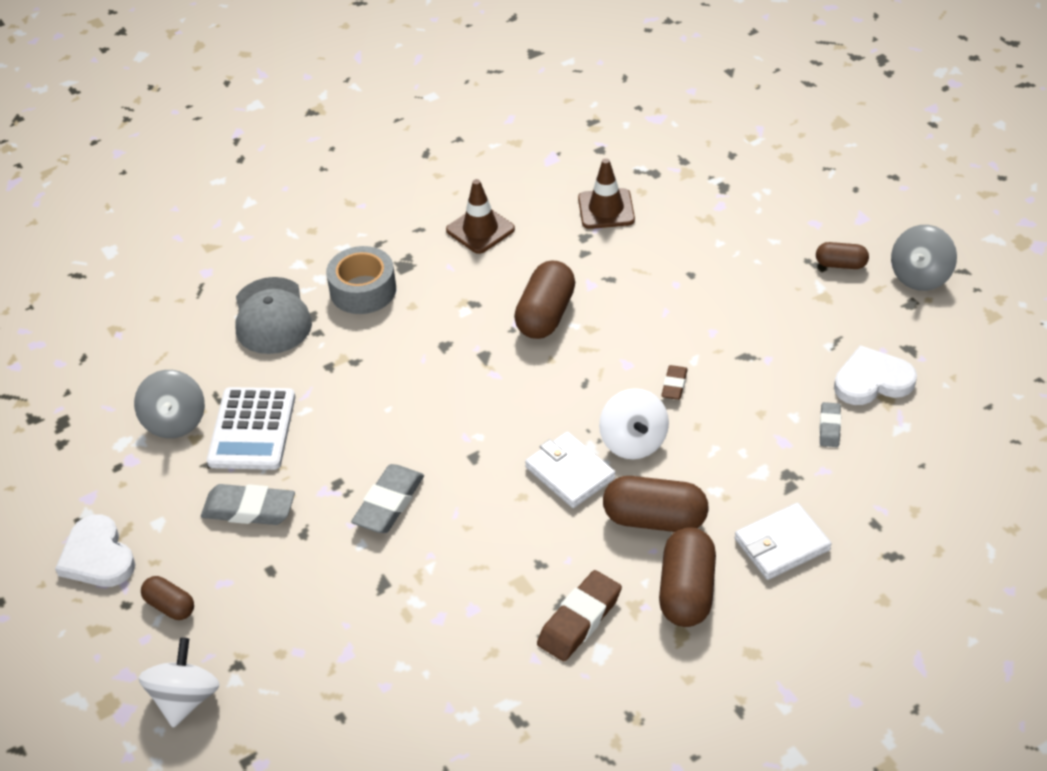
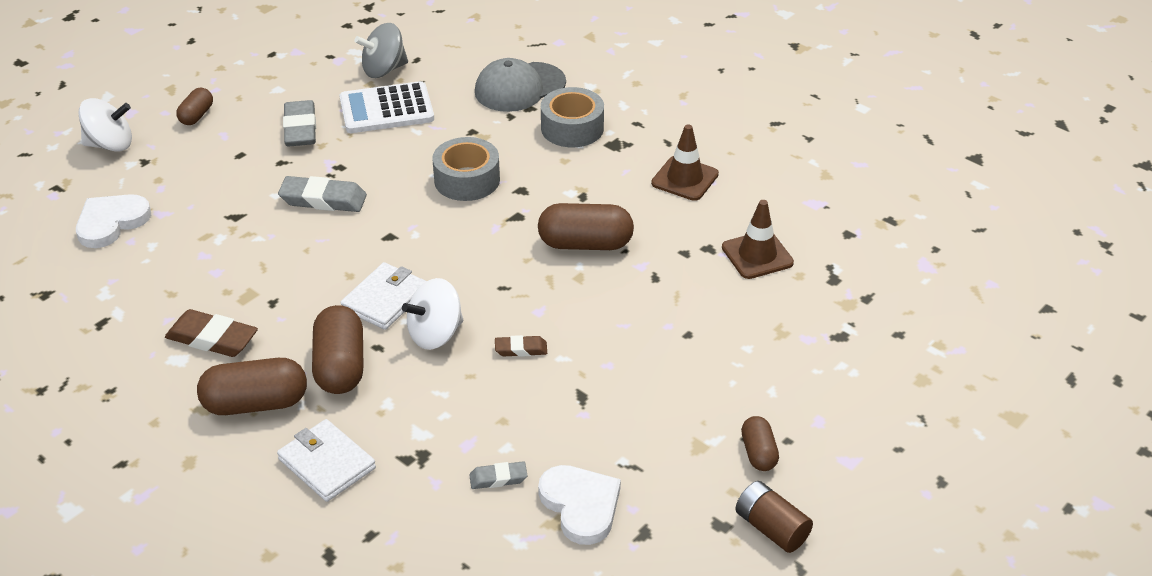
camera: 70 degrees right, 5 degrees down
white heart [55,514,135,587] -> white heart moved to [76,194,151,248]
grey spinning top [891,225,957,291] -> brown battery [735,481,813,553]
none -> grey tape [433,137,500,201]

